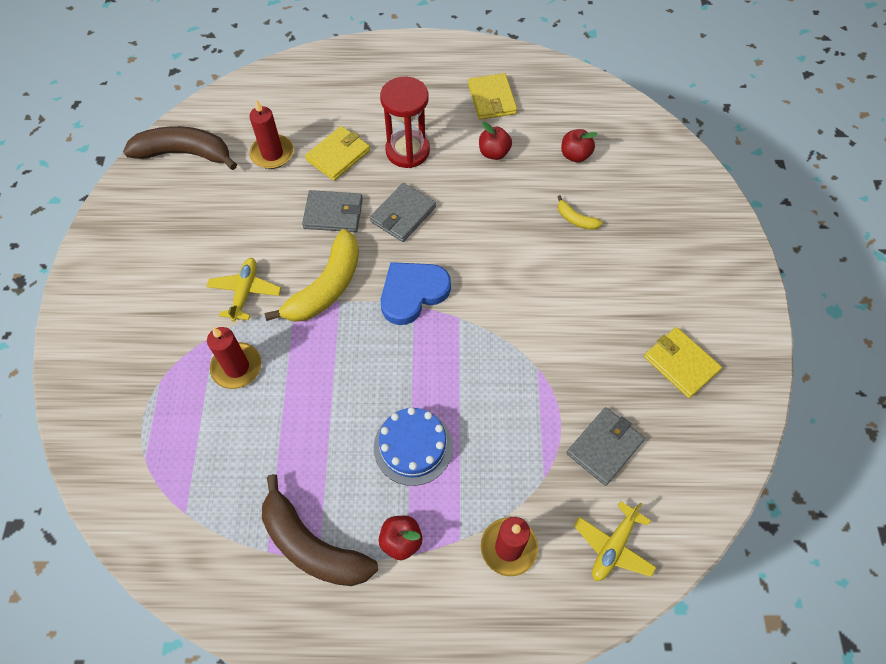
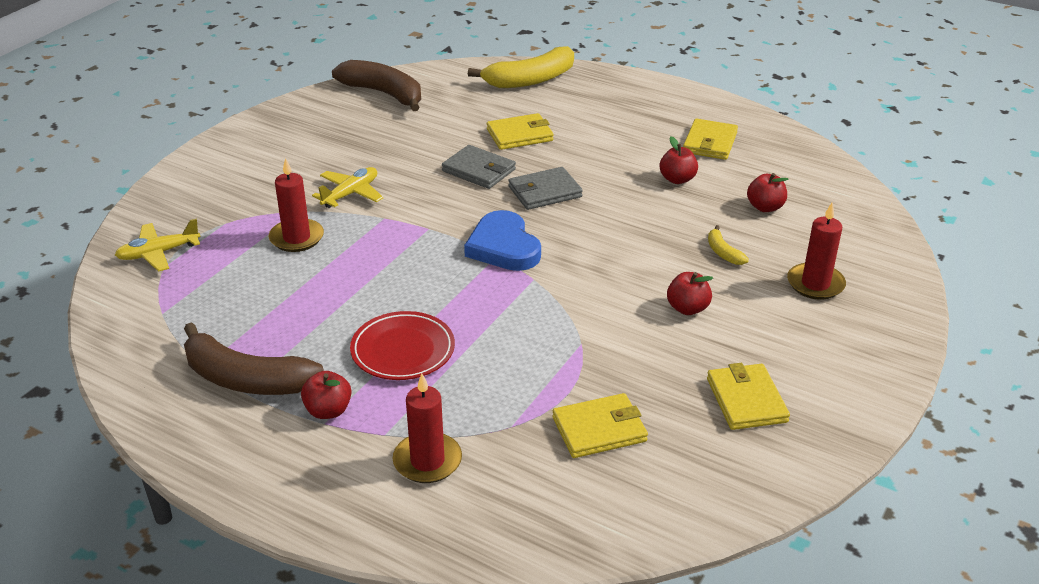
camera: 30 degrees right, 25 degrees down
red candle [249,100,294,169] -> red candle moved to [787,202,846,300]
brown banana [262,474,378,586] -> brown banana turned 45 degrees counterclockwise [184,323,324,395]
yellow banana [264,229,359,322] -> yellow banana moved to [468,46,574,88]
blue cake [374,407,453,486] -> red plate [350,311,455,380]
red hourglass [380,77,430,168] -> none
blue heart [381,262,451,325] -> blue heart turned 105 degrees counterclockwise [464,210,541,271]
grey wallet [567,407,645,486] -> yellow wallet [552,393,648,458]
yellow plane [574,501,657,581] -> yellow plane moved to [115,219,200,272]
none -> red apple [667,272,713,315]

